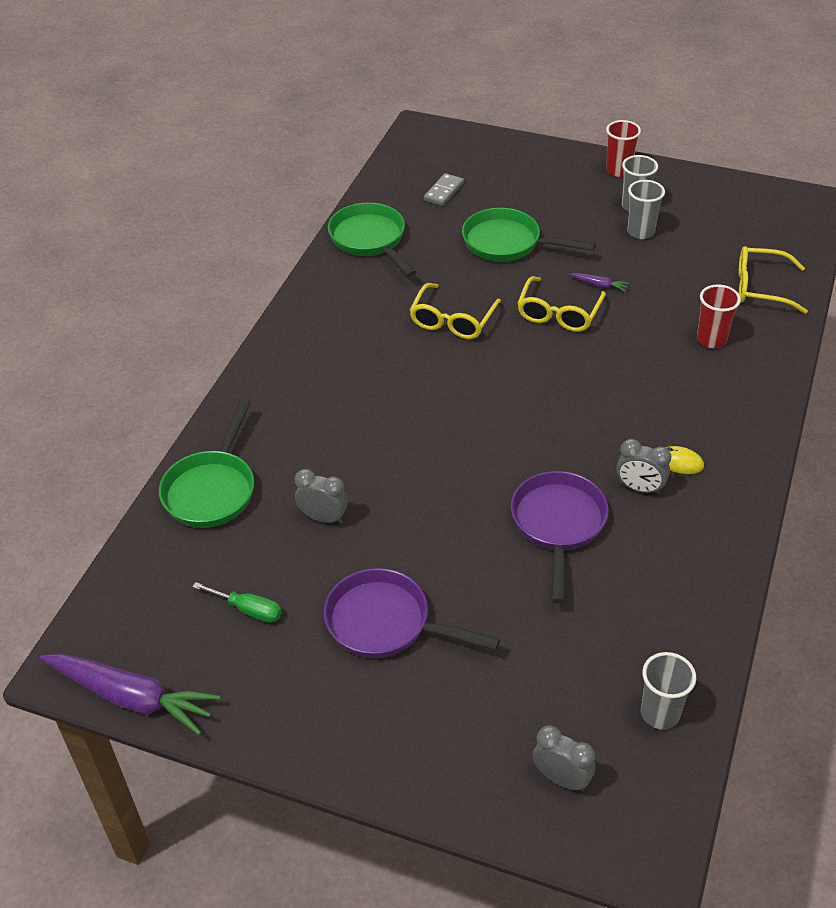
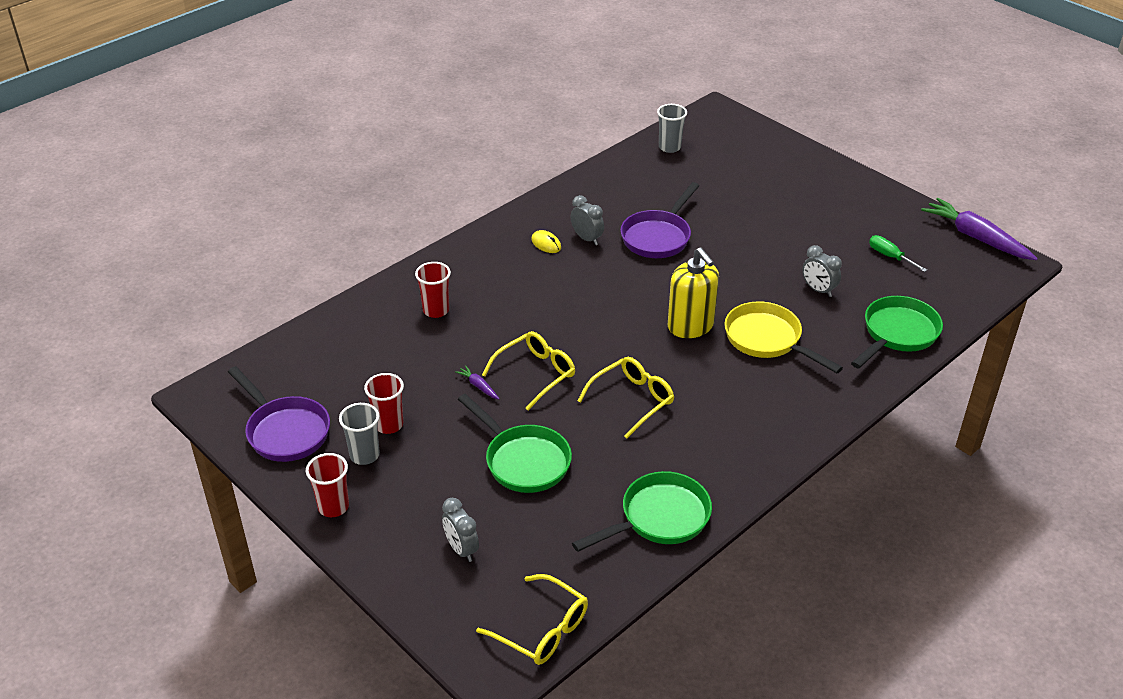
camera: 155 degrees left, 5 degrees down
purple pan [324,568,500,658] -> purple pan moved to [228,366,330,462]
green pan [328,203,416,277] -> green pan turned 120 degrees counterclockwise [572,471,712,552]
grey domino [424,173,464,206] -> none
grey clock [533,725,596,791] -> grey clock moved to [442,498,479,562]
grey cup [627,180,665,239] -> red cup [364,373,404,434]
yellow glasses [739,246,808,314] -> yellow glasses moved to [476,574,588,665]
none -> yellow soap dispenser [668,247,719,338]
none -> yellow pan [724,301,843,373]

